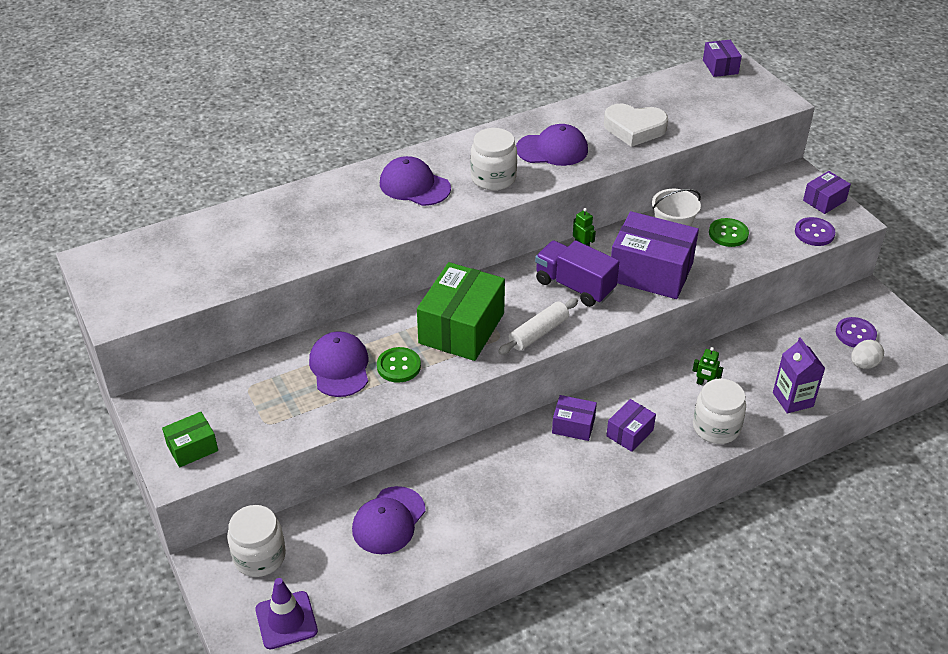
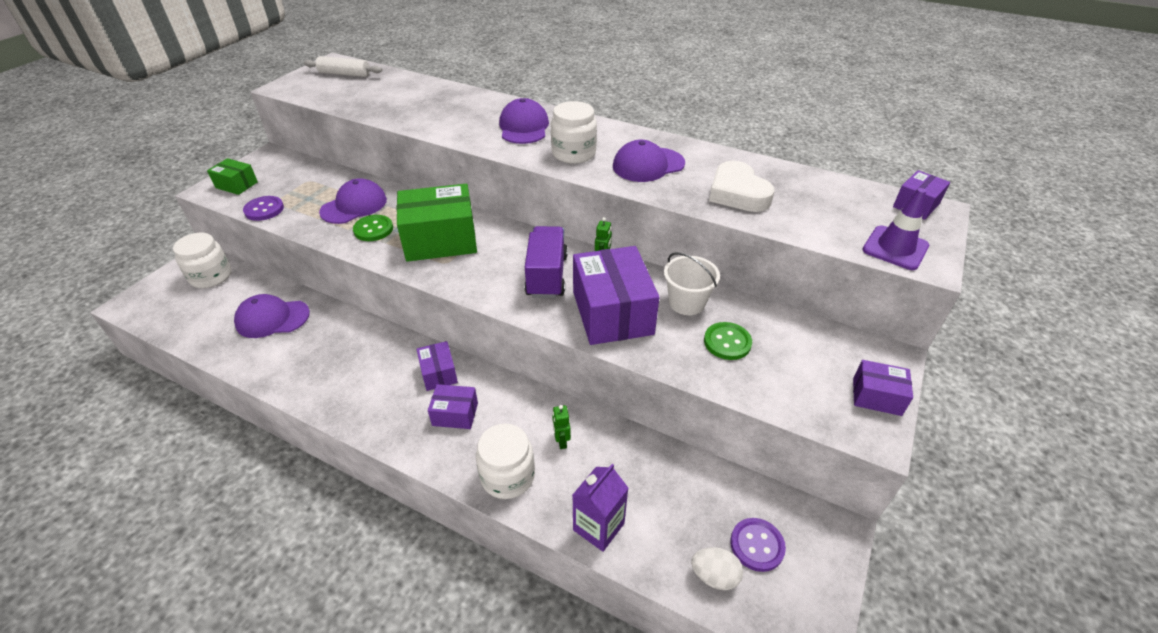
camera: 55 degrees right, 0 degrees up
purple traffic cone [255,578,318,649] -> purple traffic cone moved to [862,188,929,270]
white rolling pin [498,298,578,355] -> white rolling pin moved to [304,56,382,77]
purple cap [516,124,588,166] -> purple cap turned 105 degrees clockwise [613,140,685,182]
purple button [795,217,835,246] -> purple button moved to [243,196,284,221]

